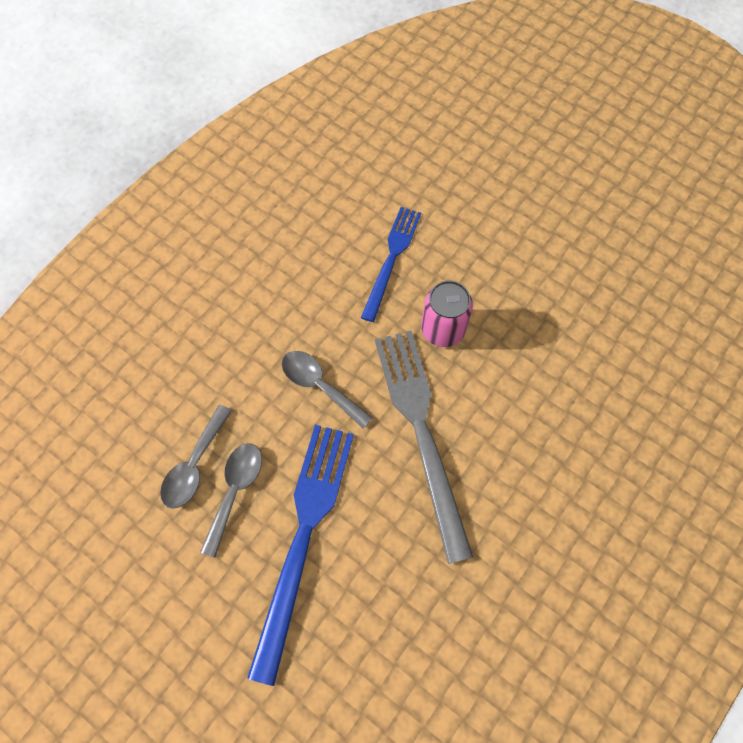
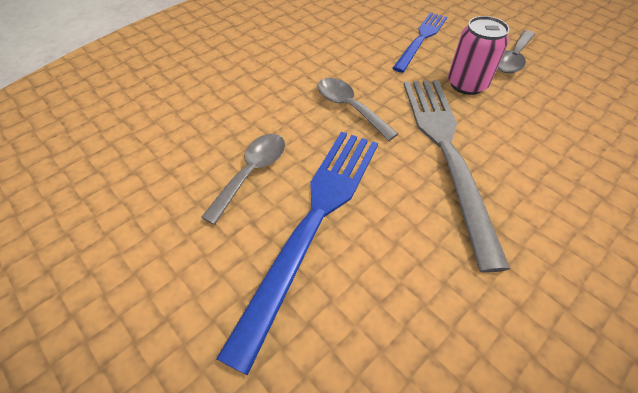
camera: 10 degrees right, 15 degrees down
grey spoon [160,405,232,509] -> grey spoon moved to [497,30,535,73]

